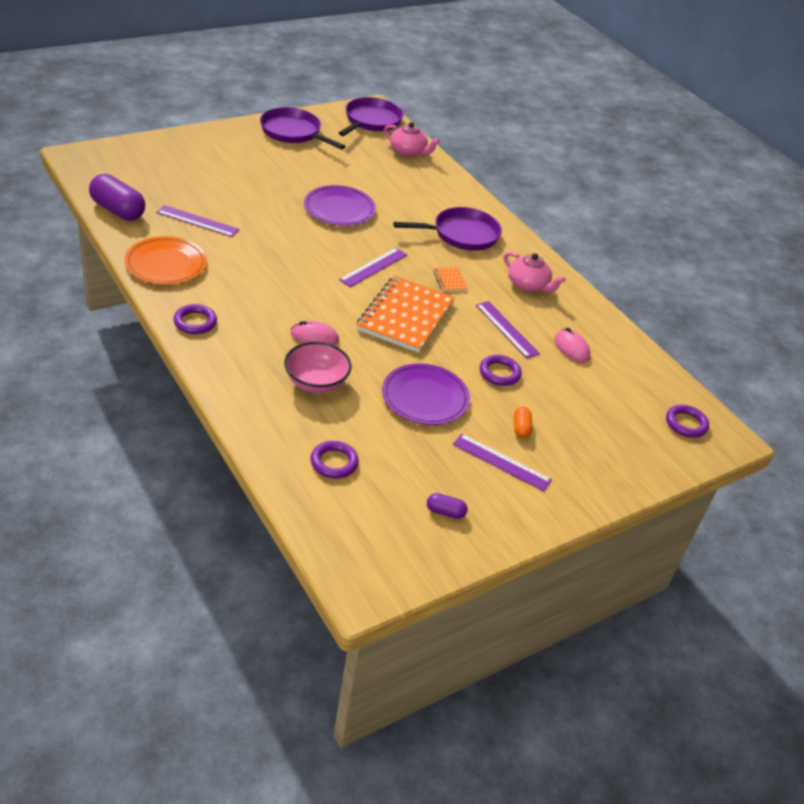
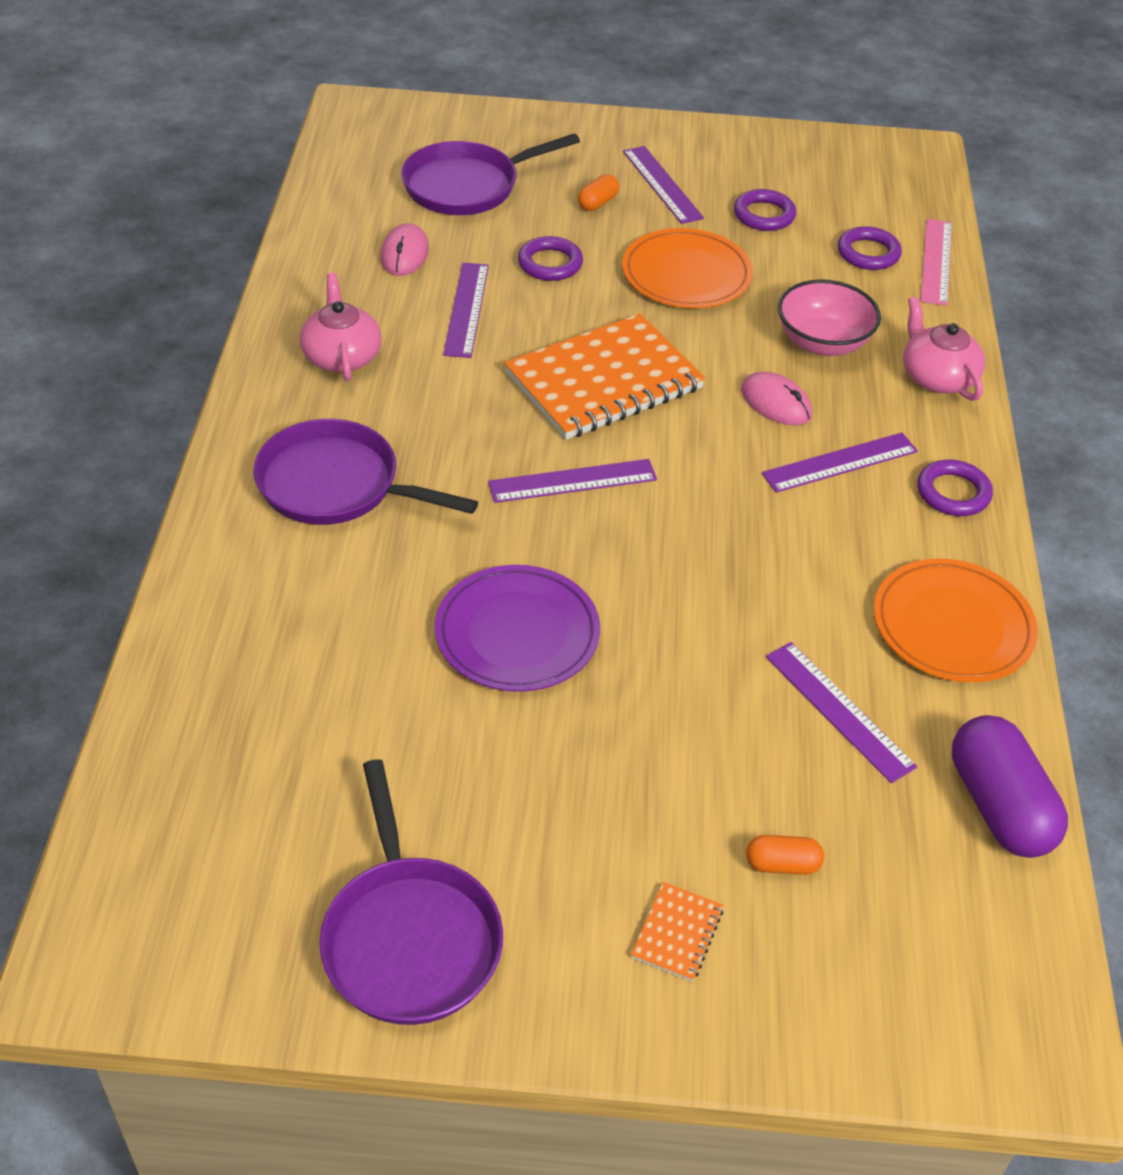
camera: 140 degrees left, 5 degrees up
purple pan [339,97,404,136] -> purple pan moved to [401,133,580,215]
purple plate [382,364,470,425] -> orange plate [622,228,753,308]
pink teapot [384,122,440,157] -> pink teapot moved to [903,297,985,401]
purple capsule [427,493,468,519] -> none
orange notebook [433,267,468,292] -> orange notebook moved to [631,882,723,982]
purple ring [666,405,709,438] -> purple ring moved to [734,189,796,231]
none -> orange capsule [746,835,824,875]
none -> purple ruler [762,433,918,493]
none -> pink ruler [921,219,952,306]

